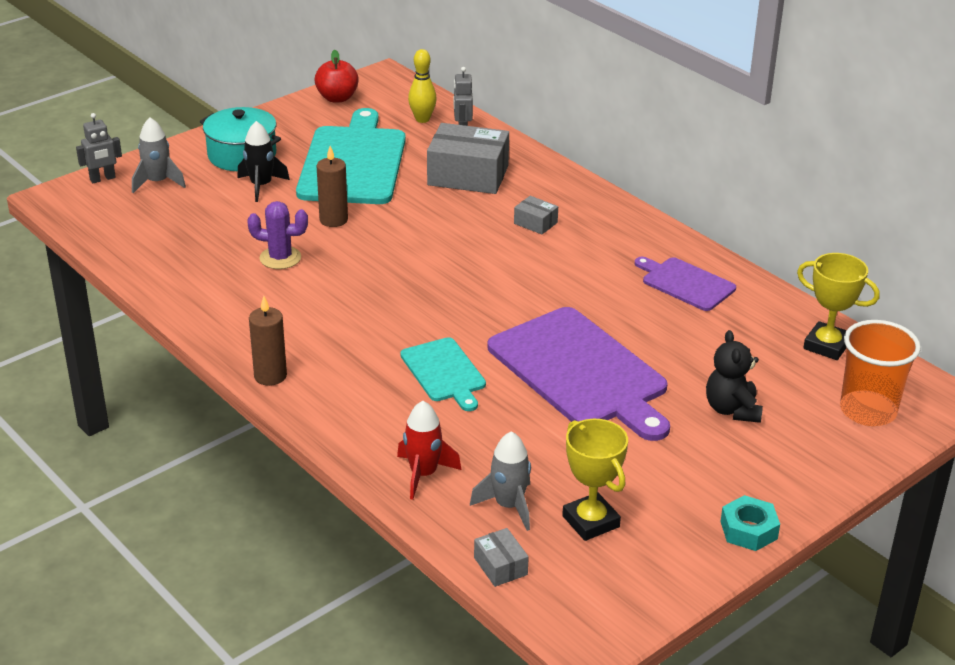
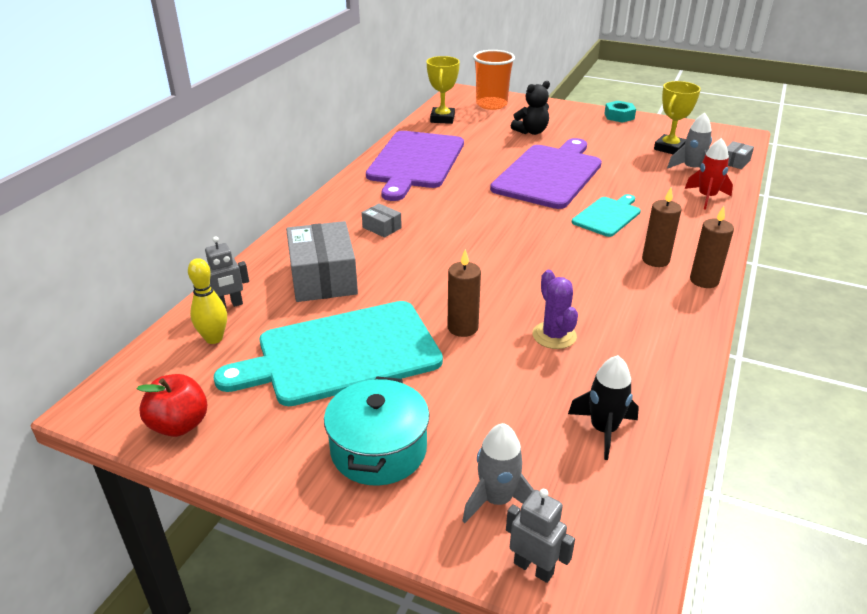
camera: 115 degrees left, 0 degrees up
black rocket [237,121,290,202] -> black rocket moved to [568,355,639,460]
grey box [514,196,558,235] -> grey box turned 60 degrees counterclockwise [362,203,402,238]
purple cutting board [635,257,736,311] -> purple cutting board [366,131,464,201], size x1.90
none -> brown candle [642,188,682,267]

